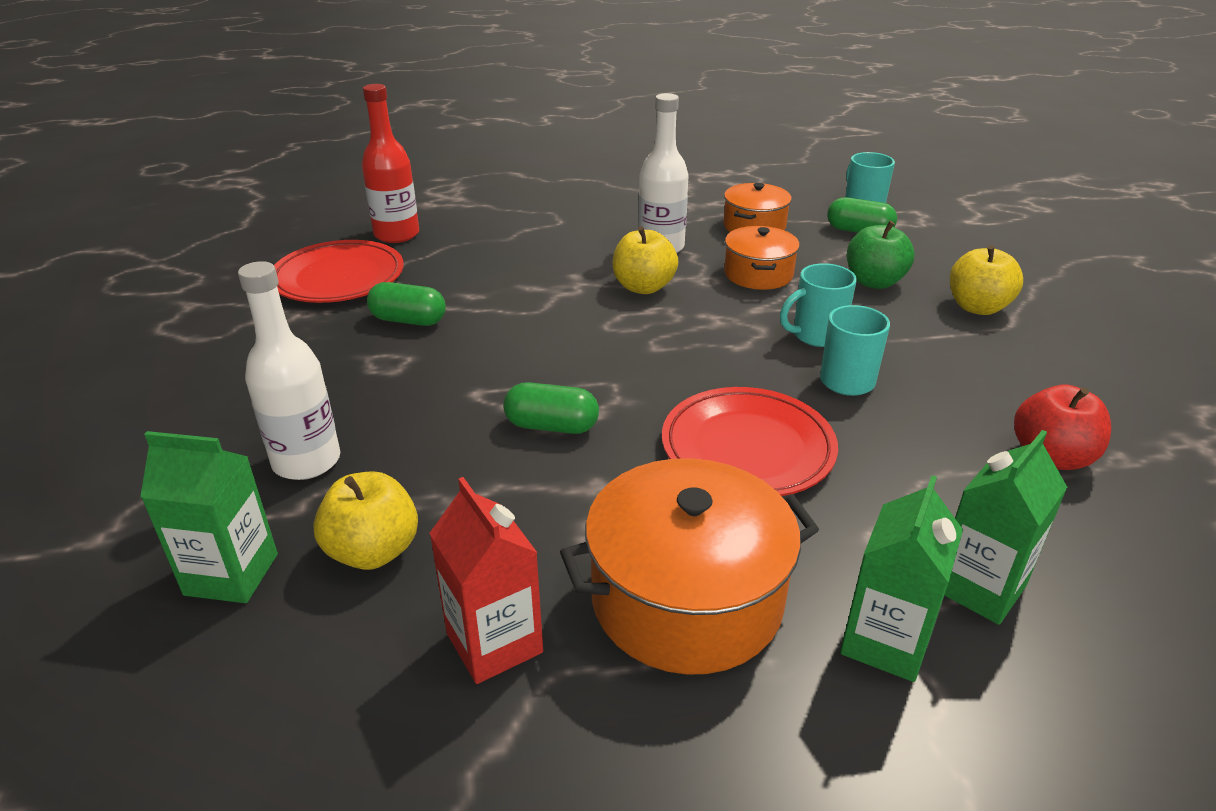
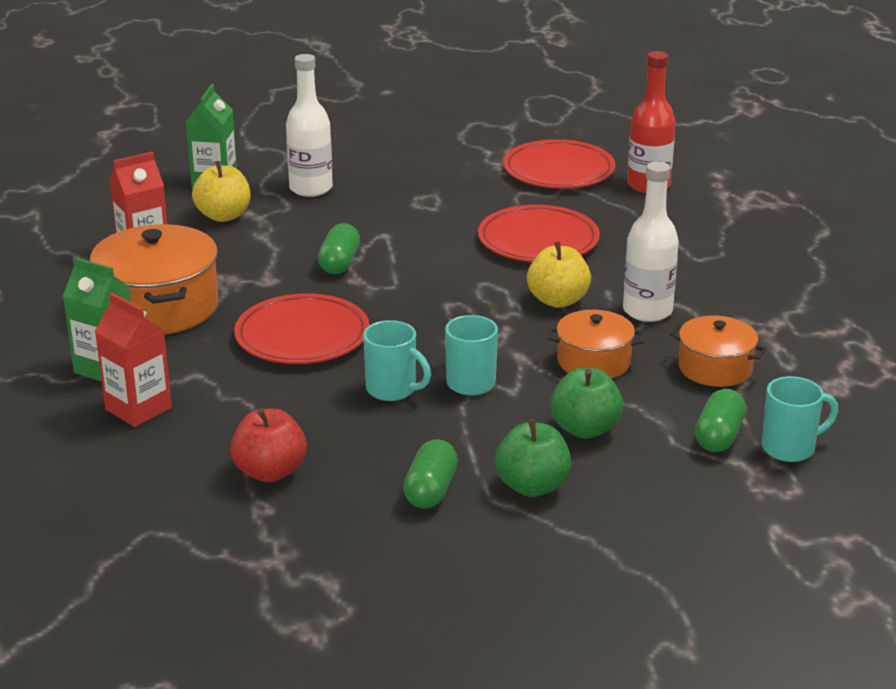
camera: 90 degrees right, 5 degrees down
green capsule [367,282,446,326] -> green capsule moved to [403,439,458,509]
green carton [944,430,1067,625] -> red carton [95,293,172,427]
yellow apple [950,245,1023,315] -> green apple [495,419,571,497]
none -> red plate [478,205,600,262]

